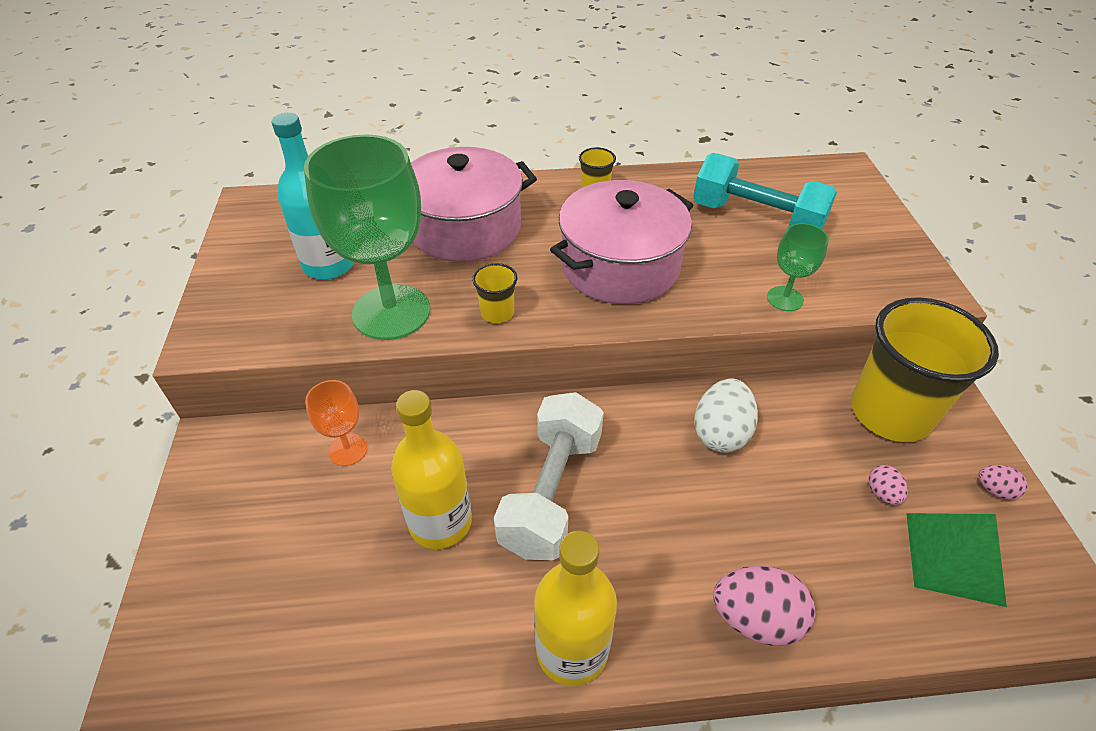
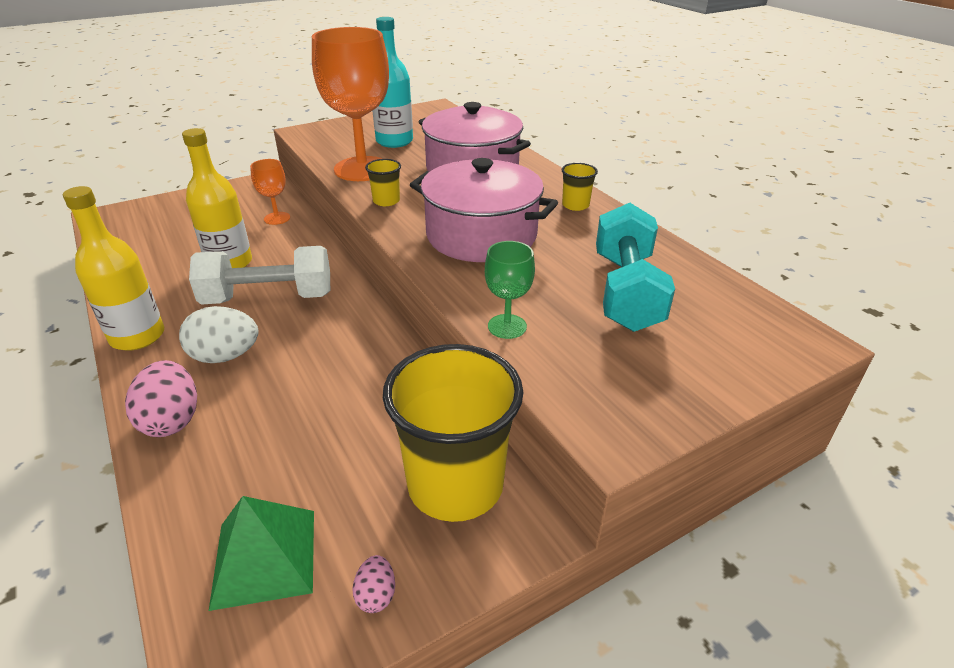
camera: 65 degrees right, 10 degrees down
green goblet [304,134,430,340] -> orange goblet [312,27,389,181]
white egg [694,378,758,453] -> white egg moved to [179,306,258,363]
pink egg [869,465,908,505] -> none

